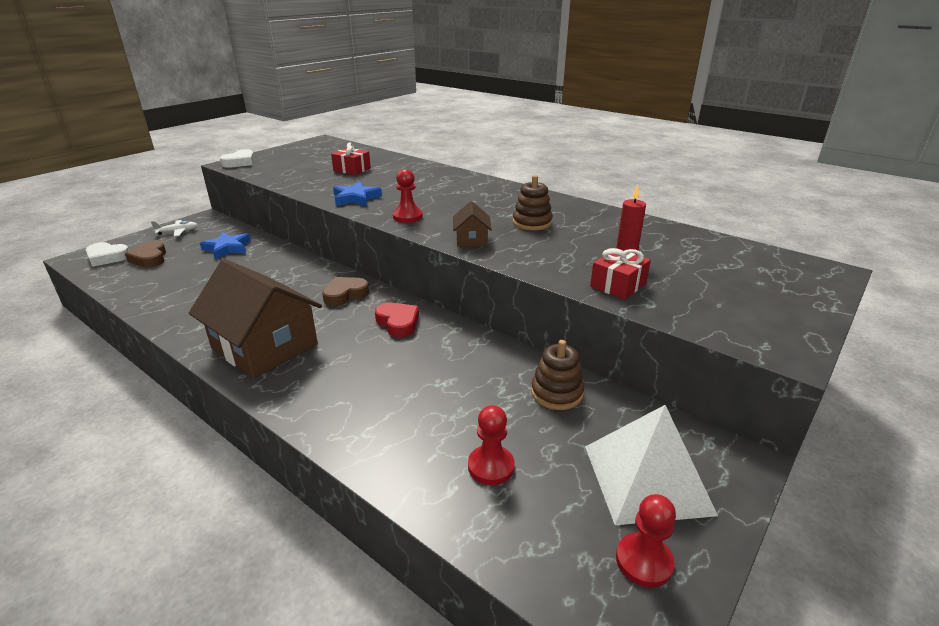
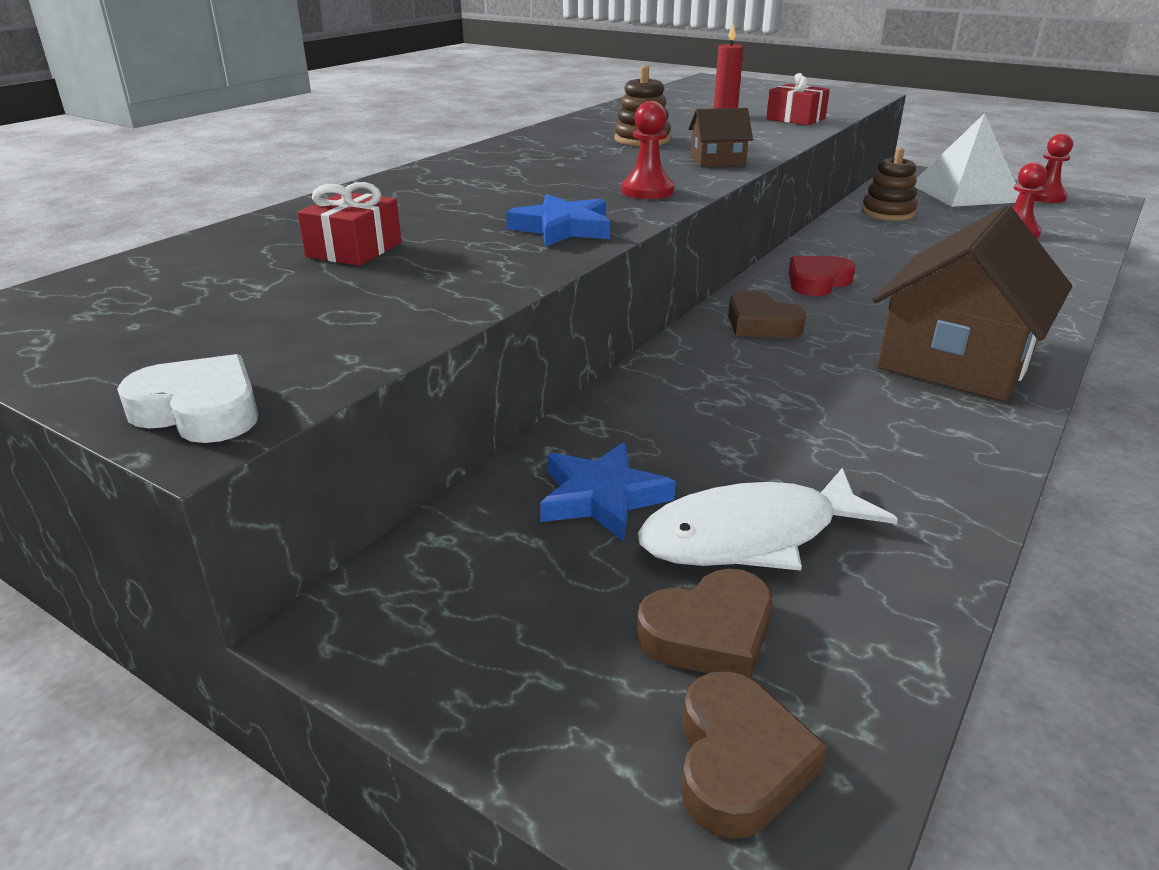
camera: 95 degrees left, 0 degrees up
white heart [86,242,129,267] -> brown heart [681,671,828,839]
white plane [151,220,197,237] -> none
none -> white fish [638,468,898,571]

